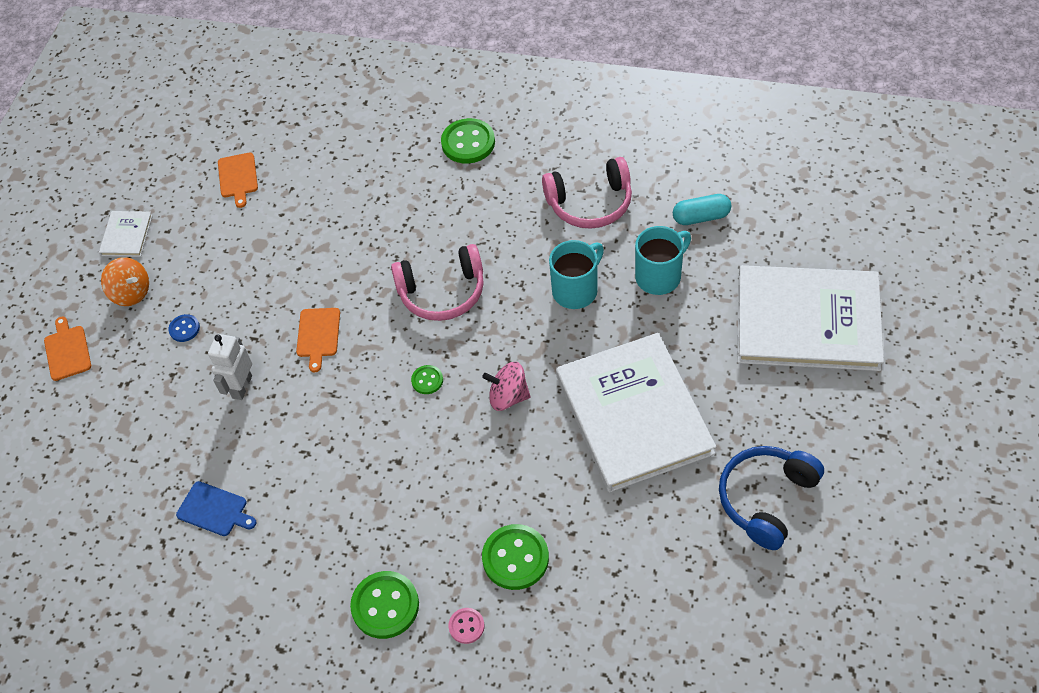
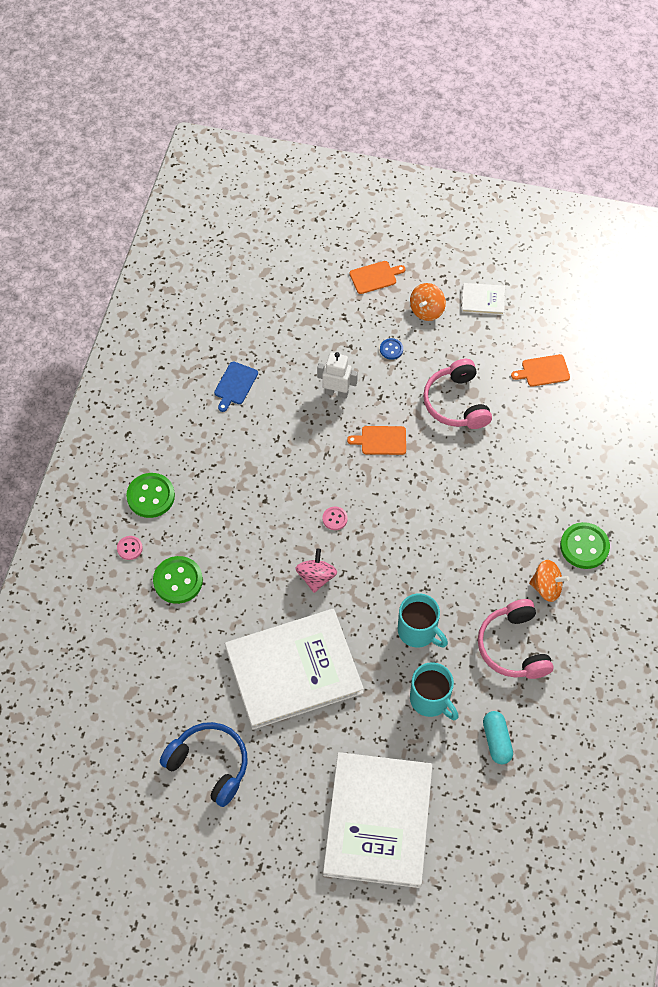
camera: 85 degrees right, 5 degrees up
pink headphones [391,244,484,321] -> pink headphones moved to [423,359,492,429]
green button [411,365,443,394] -> pink button [323,507,348,530]
none -> orange spinning top [529,560,569,602]

